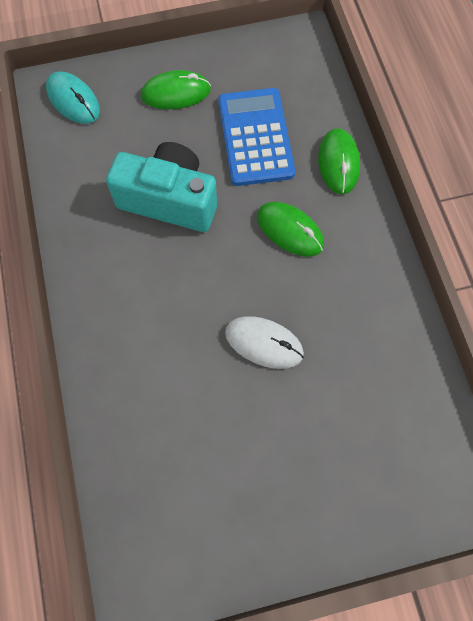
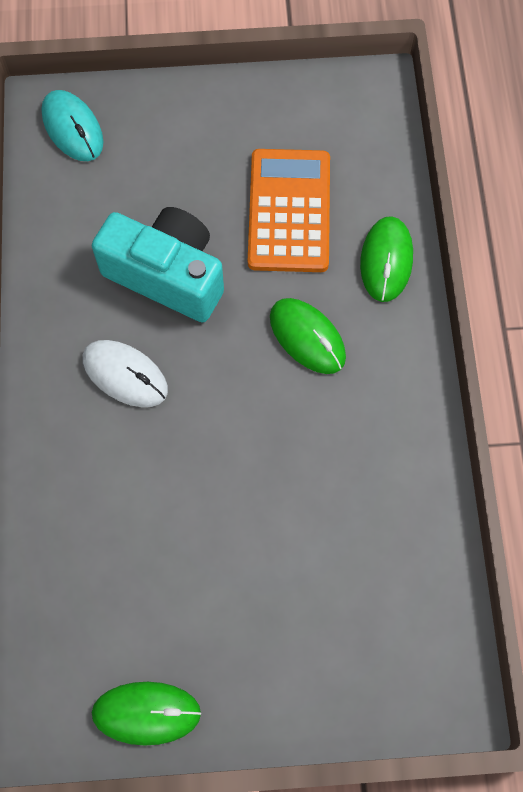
camera: 10 degrees right, 0 degrees up
green mouse [141,70,211,109] -> green mouse moved to [92,682,201,746]
blue calculator [218,88,295,186] -> orange calculator [248,149,330,272]
white mouse [225,316,304,369] -> white mouse moved to [83,340,168,407]

